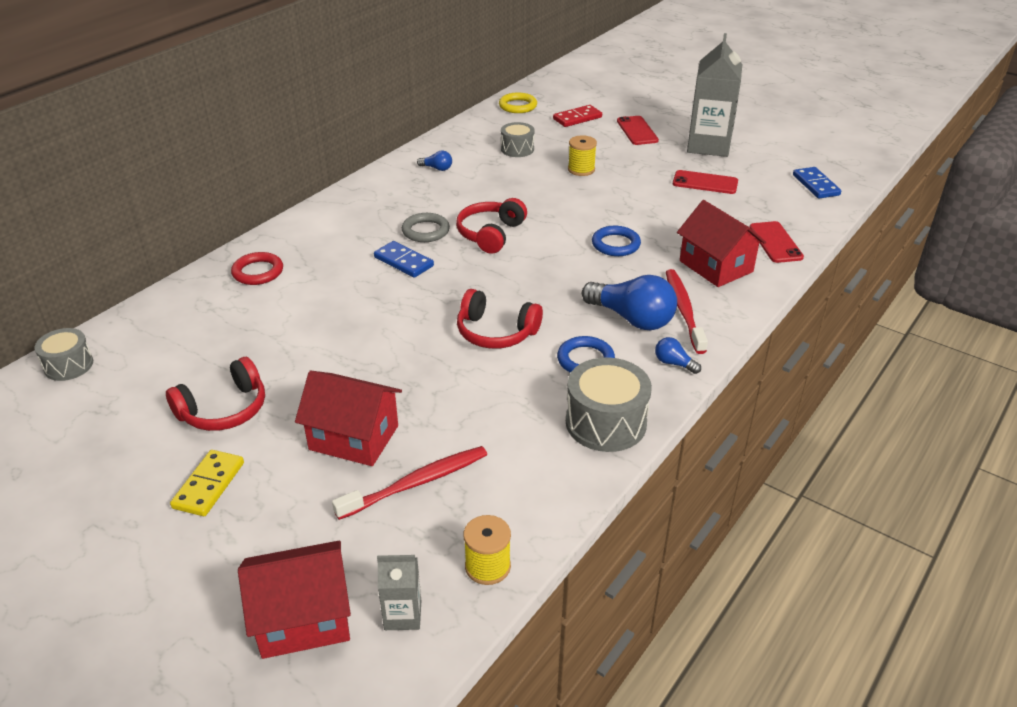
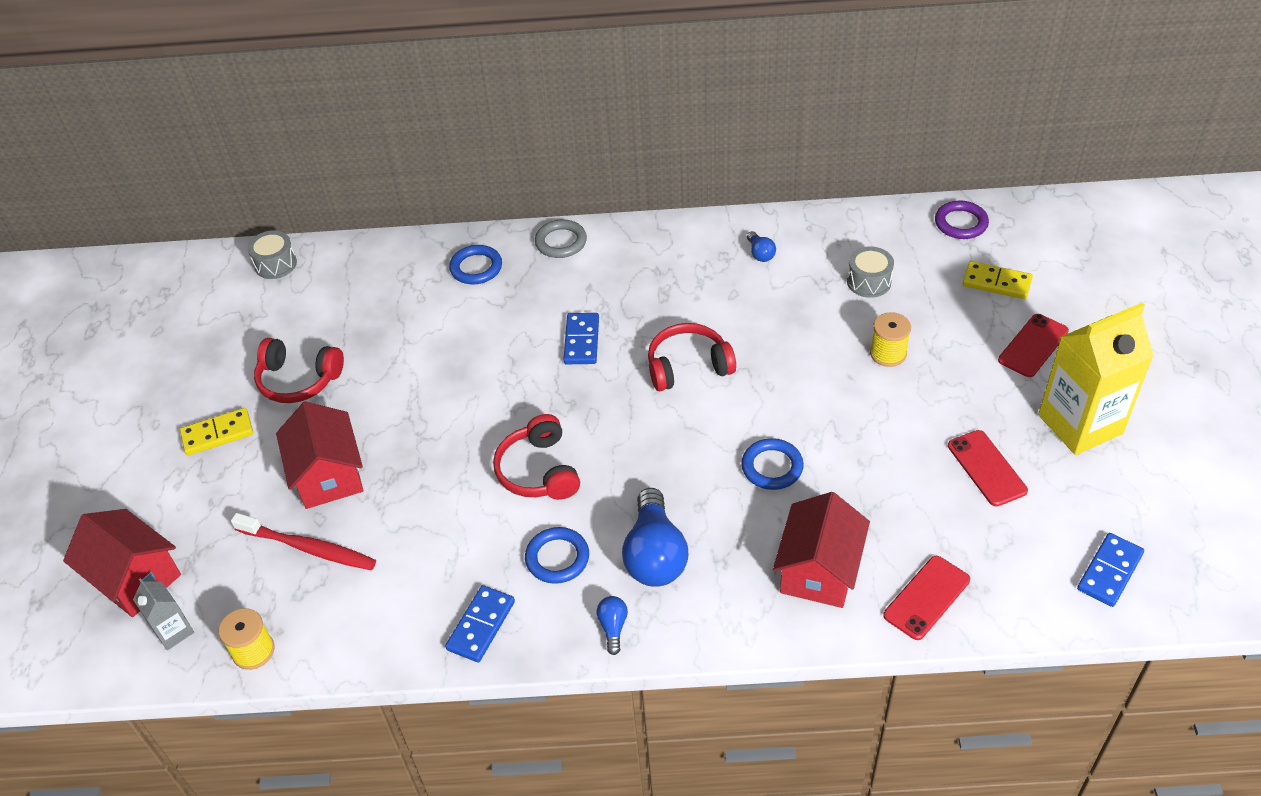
camera: 55 degrees right, 10 degrees up
red ring [231,252,283,285] -> blue ring [449,245,502,284]
grey ring [402,213,450,242] -> grey ring moved to [535,219,587,258]
yellow ring [499,93,537,113] -> purple ring [935,200,989,239]
red domino [553,105,602,127] -> yellow domino [963,261,1033,299]
grey drum [566,357,652,452] -> blue domino [445,585,515,662]
red toothbrush [666,269,708,354] -> none
grey carton [687,33,742,157] -> yellow carton [1038,303,1154,455]

